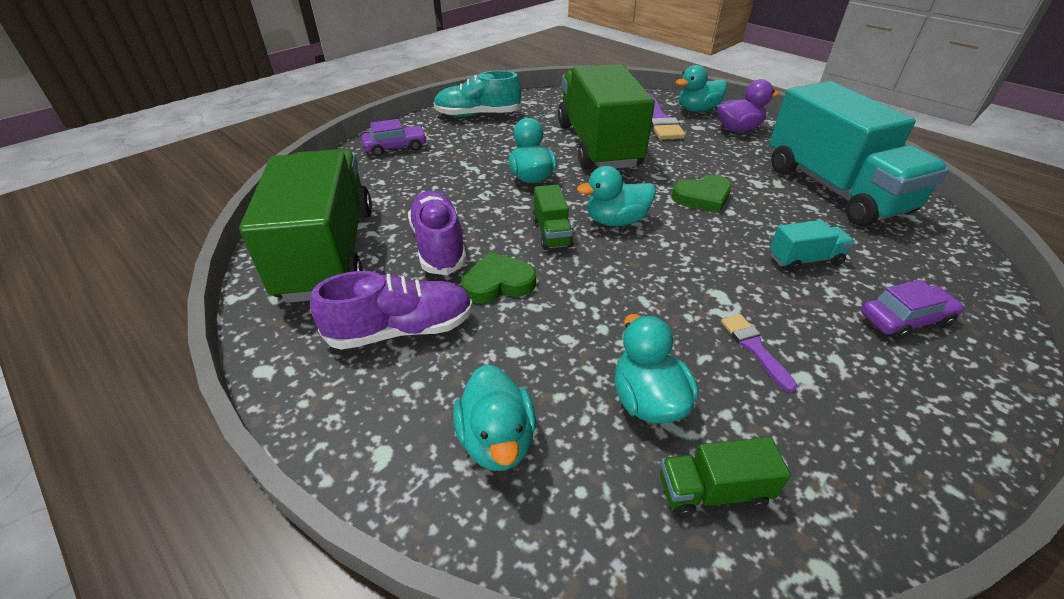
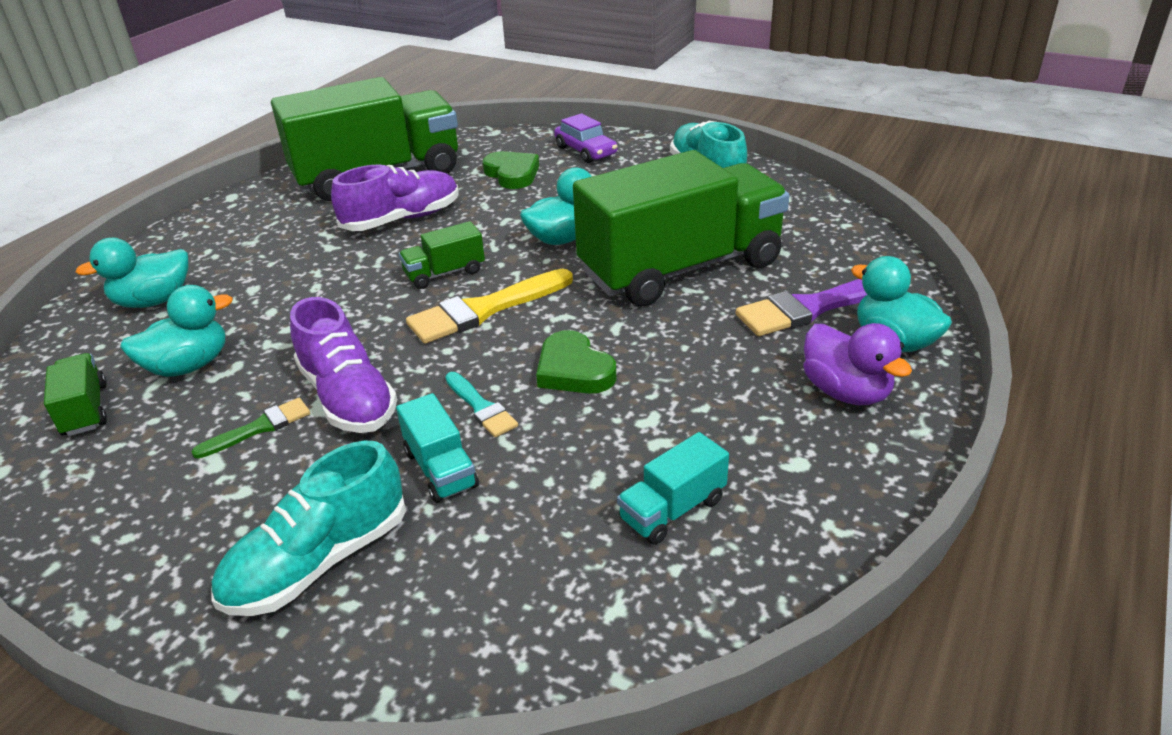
camera: 75 degrees right, 5 degrees down
purple shoe [310,271,473,350] -> purple shoe moved to [290,297,397,433]
green heart [461,252,536,303] -> green heart moved to [483,151,539,189]
turquoise duck [577,166,656,226] -> yellow brush [406,269,573,344]
purple brush [721,314,798,393] -> green brush [191,398,310,459]
turquoise truck [769,81,949,226] -> turquoise truck [617,432,729,545], size x0.40
purple car [861,280,964,340] -> turquoise shoe [211,440,406,616]
none -> turquoise brush [445,372,518,437]

